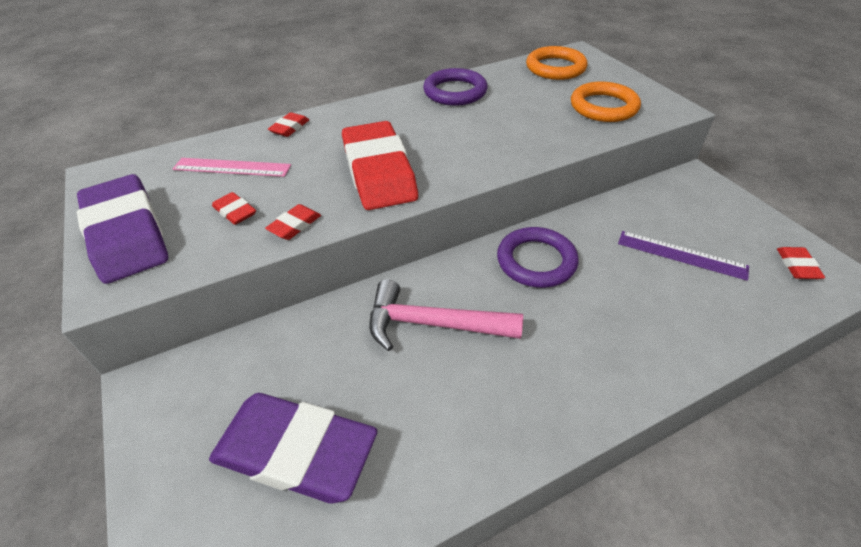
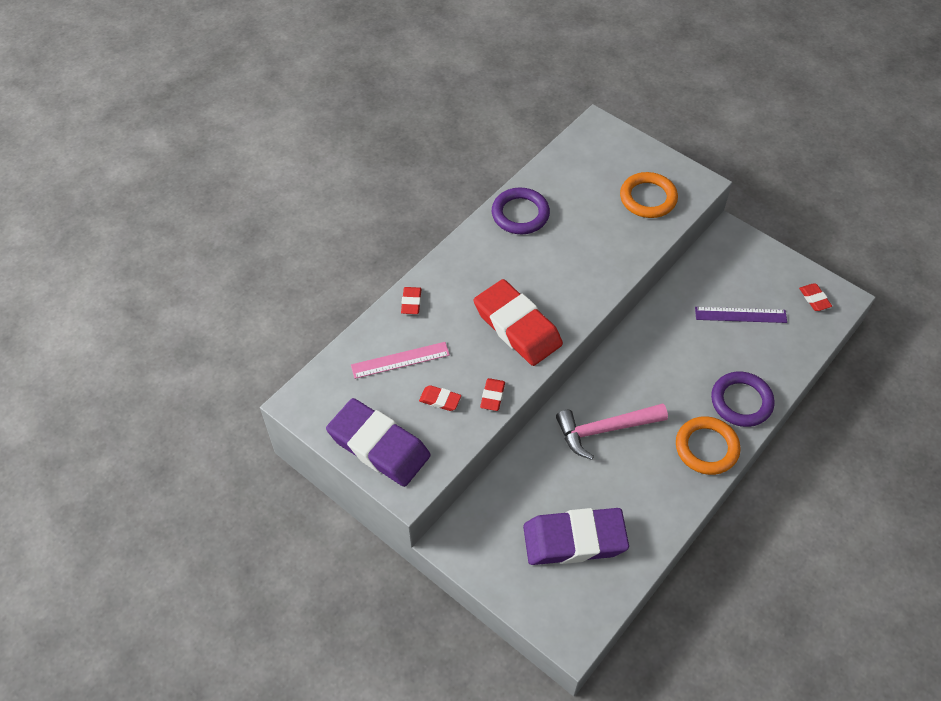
camera: 25 degrees left, 10 degrees up
purple ring [497,227,579,288] -> purple ring moved to [711,371,775,427]
orange ring [526,46,587,80] -> orange ring moved to [676,416,741,475]

